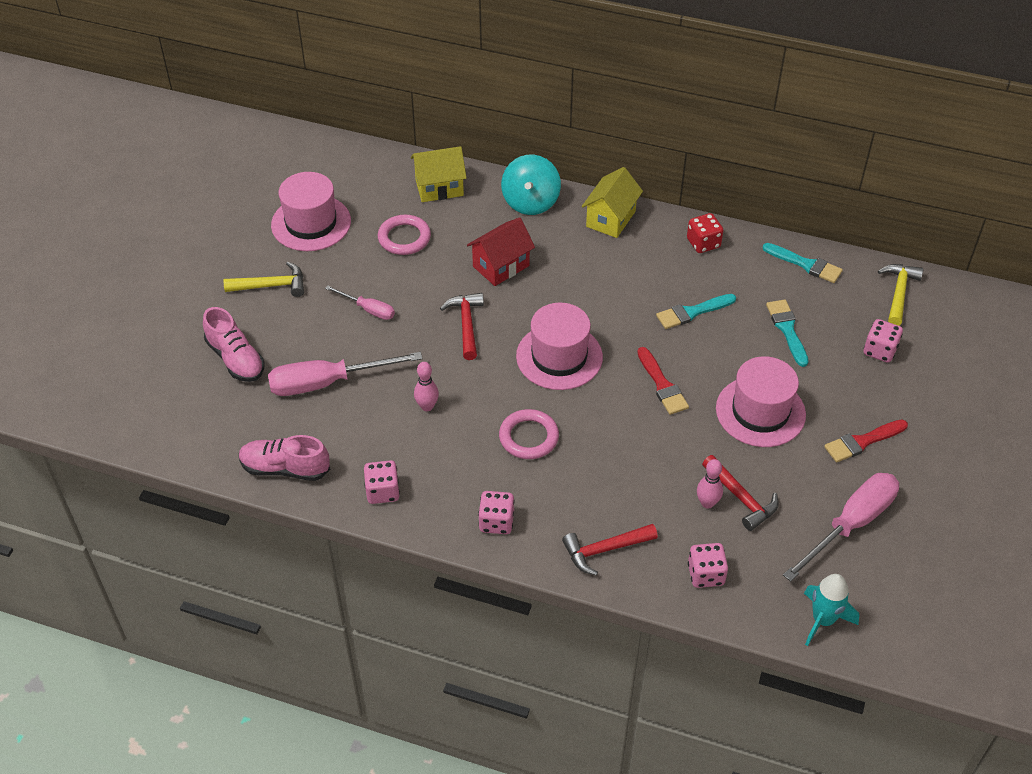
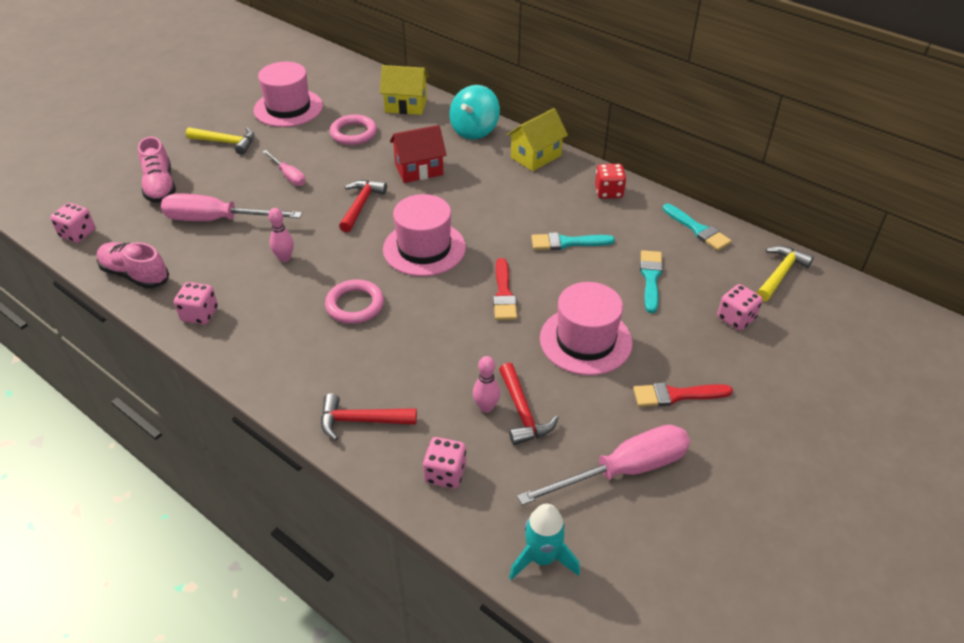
camera: 20 degrees right, 5 degrees down
pink dice [478,491,515,534] -> pink dice moved to [50,203,95,243]

